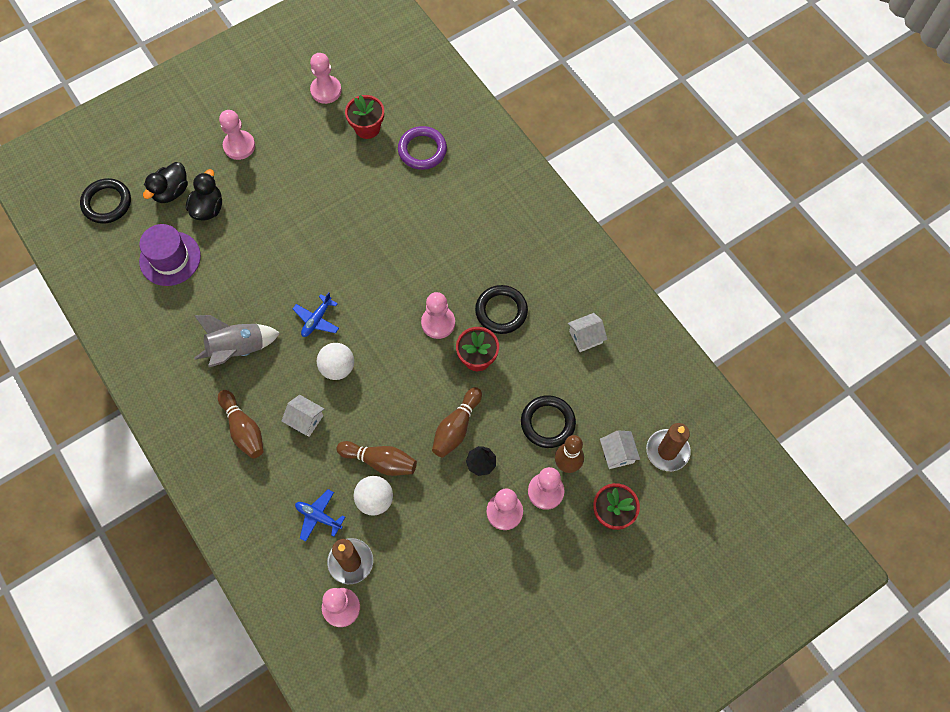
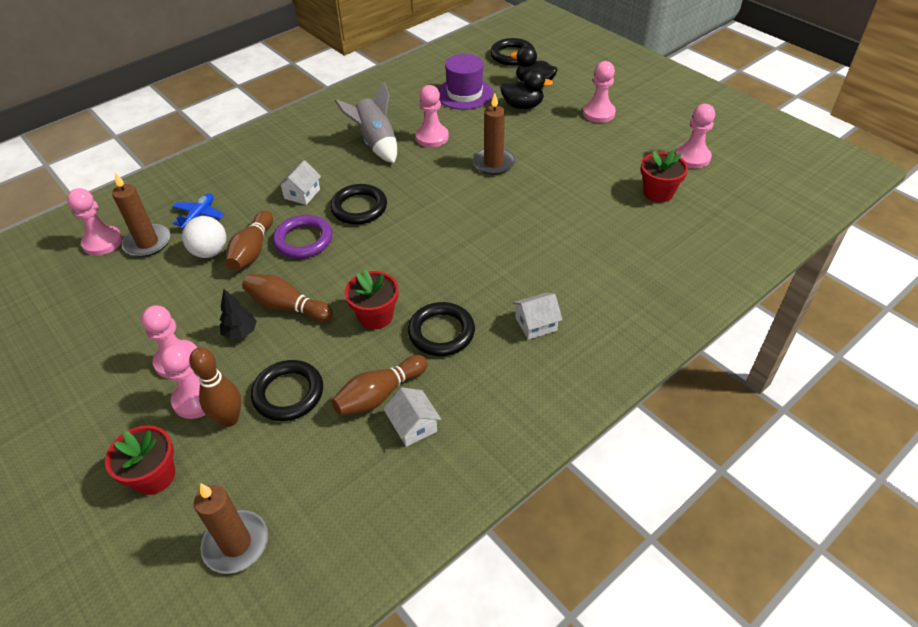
camera: 85 degrees right, 20 degrees down
brown bowling pin [218,390,264,458] -> brown bowling pin moved to [331,355,428,416]
blue plane [293,292,339,337] -> none
white ball [317,343,354,380] -> black ring [330,184,387,225]
purple ring [398,126,447,170] -> purple ring moved to [273,215,333,259]
pink pawn [421,292,455,339] -> pink pawn moved to [415,85,449,147]
white house [600,431,640,469] -> white house moved to [513,293,563,340]
none -> brown candle [473,94,515,175]

